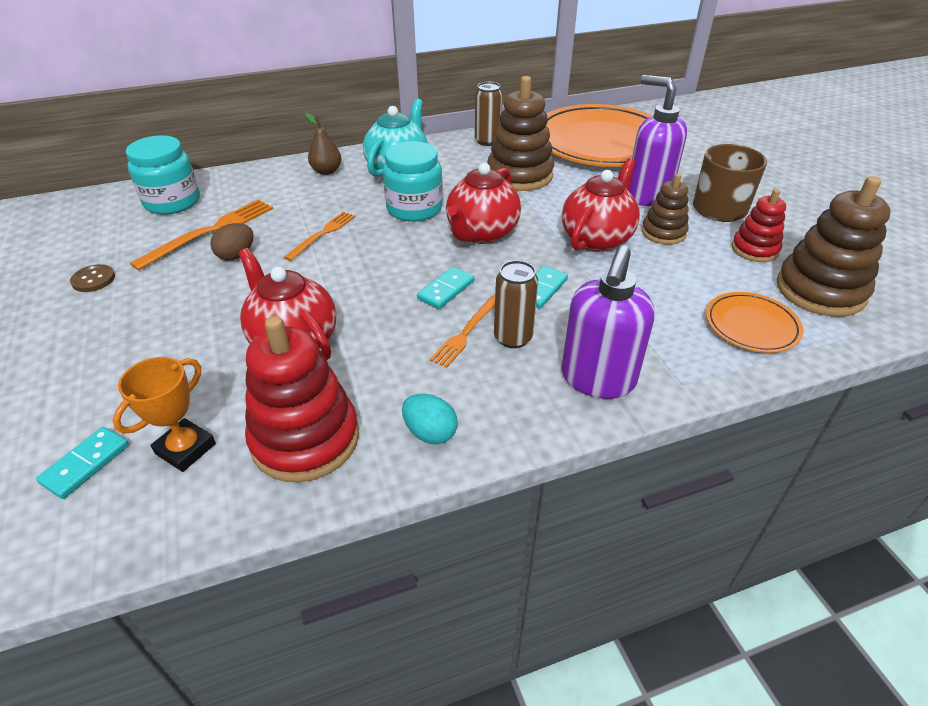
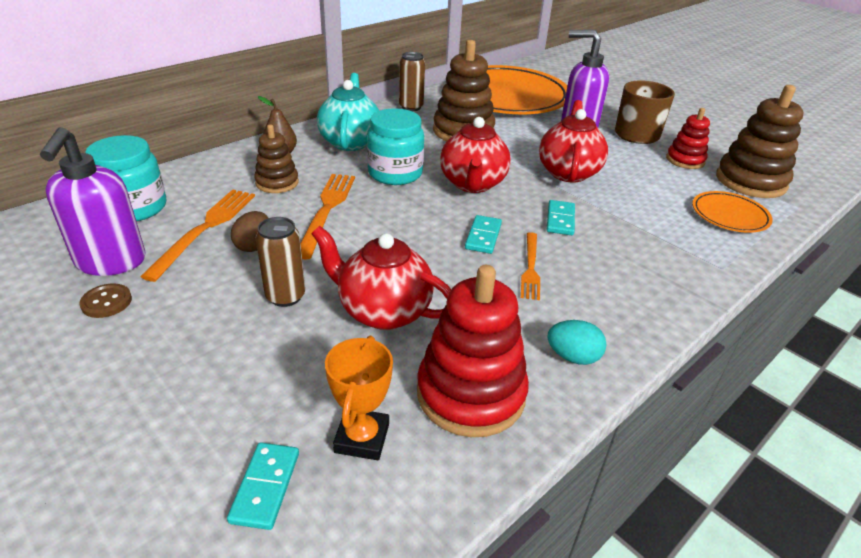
camera: 25 degrees left, 5 degrees down
orange fork [284,212,355,261] -> orange fork [301,174,355,260], size x1.58
brown can [494,260,538,348] -> brown can moved to [256,217,305,307]
purple soap dispenser [561,245,655,399] -> purple soap dispenser moved to [40,127,145,276]
brown stacking toy [642,173,689,245] -> brown stacking toy moved to [254,124,299,193]

